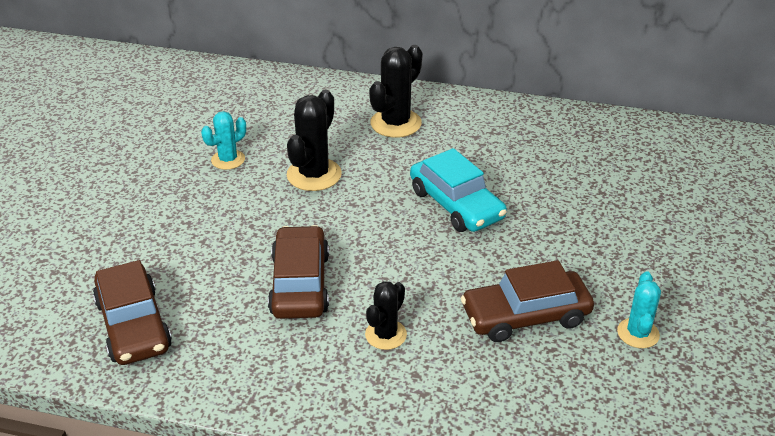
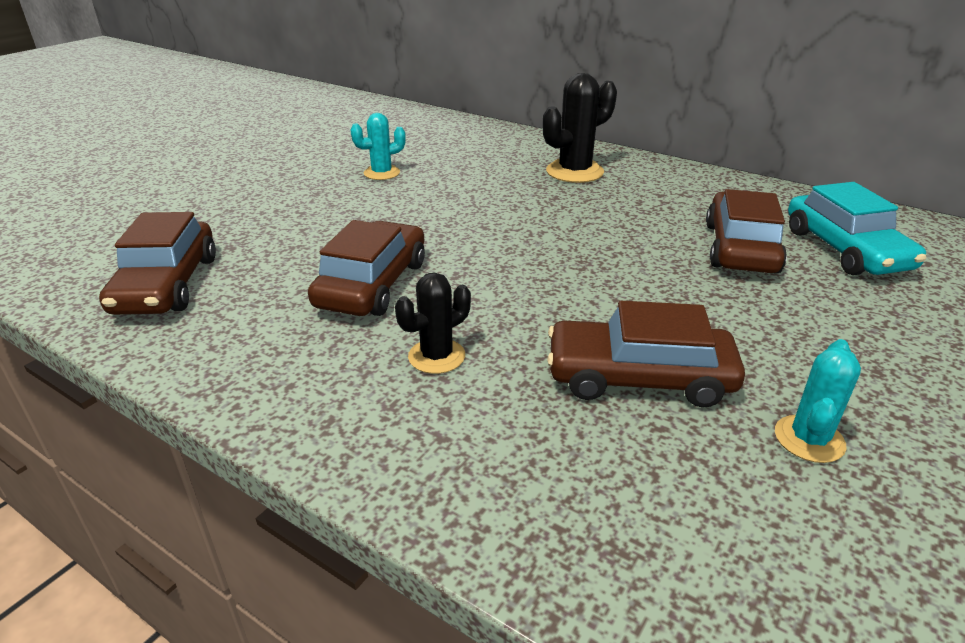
camera: 20 degrees right, 5 degrees down
black cactus [287,90,342,191] -> none
turquoise car [410,148,507,232] -> turquoise car moved to [788,182,926,275]
none -> brown car [706,189,787,274]

